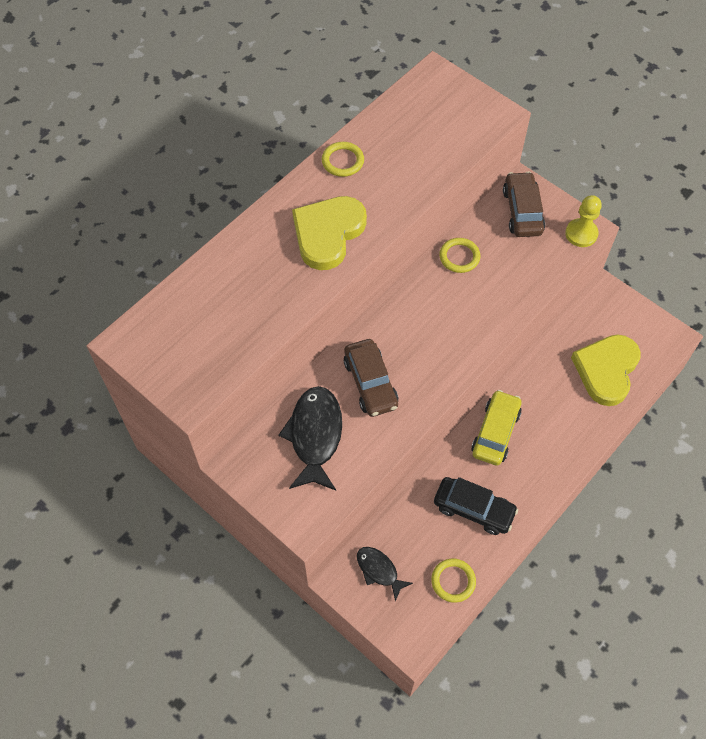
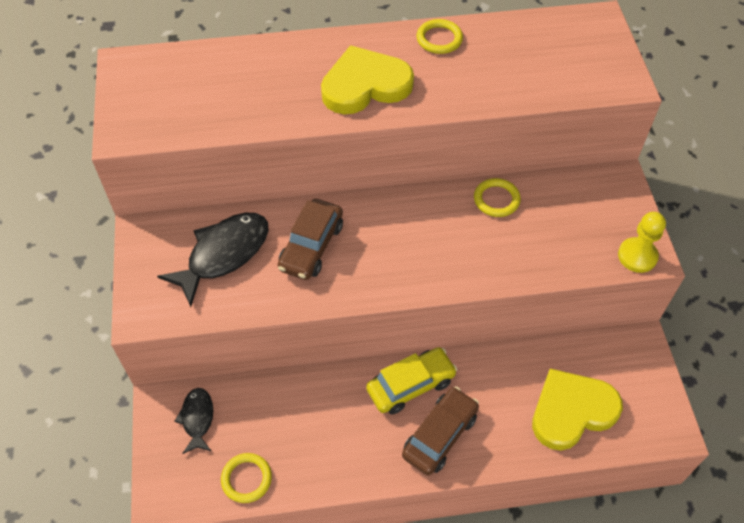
camera: 40 degrees right, 5 degrees down
black car [434,477,518,535] -> none
brown car [503,171,545,237] -> brown car moved to [402,387,479,475]

